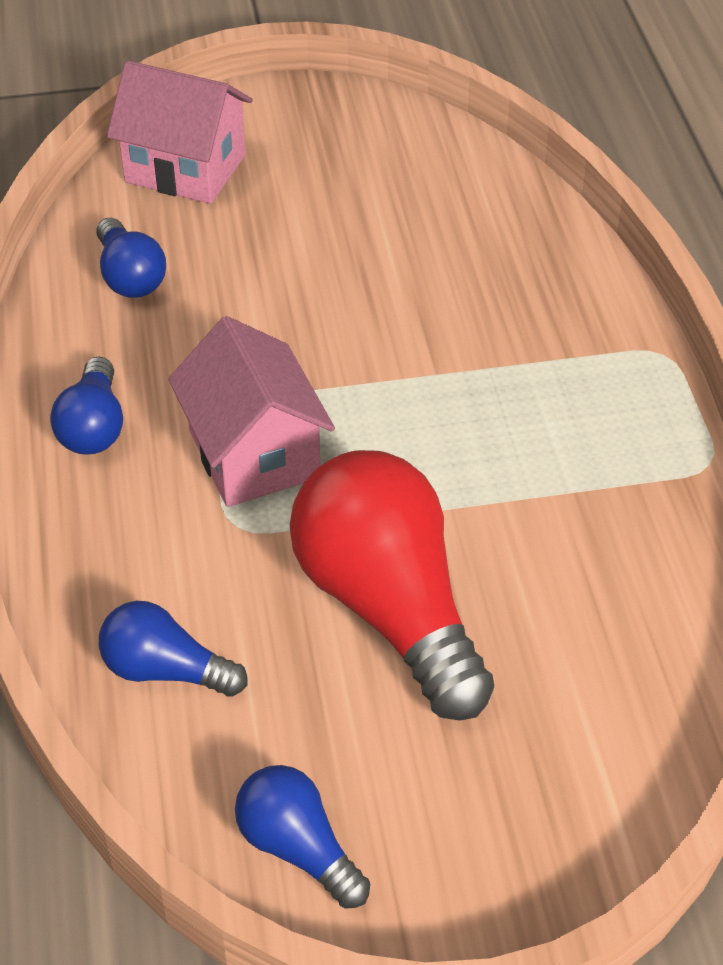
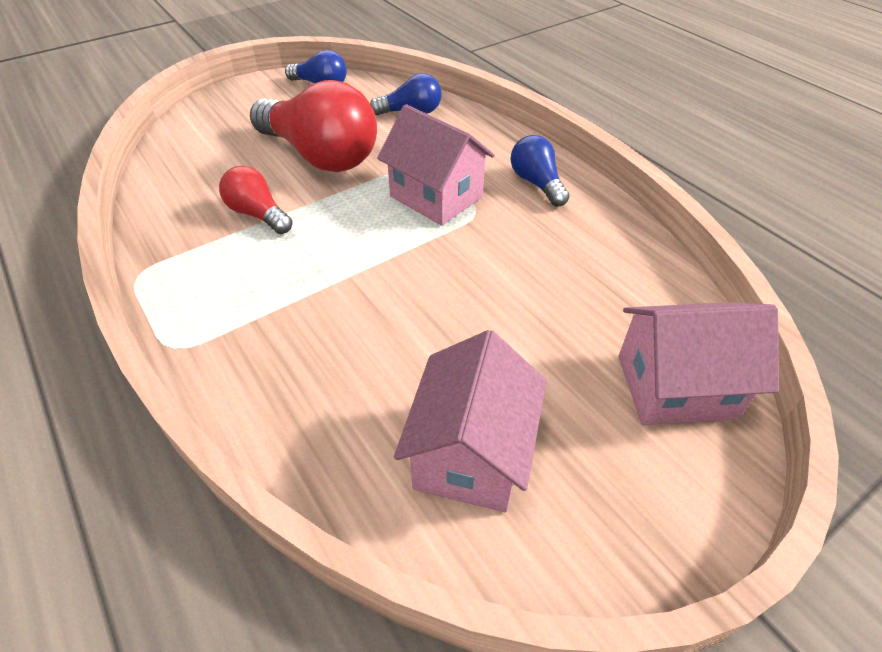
camera: 155 degrees right, 0 degrees up
blue light bulb [97,218,166,298] -> none
none -> red light bulb [219,166,293,234]
none -> pink house [394,330,547,512]

